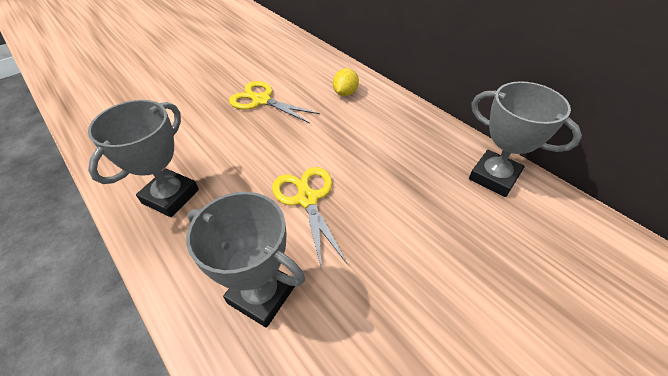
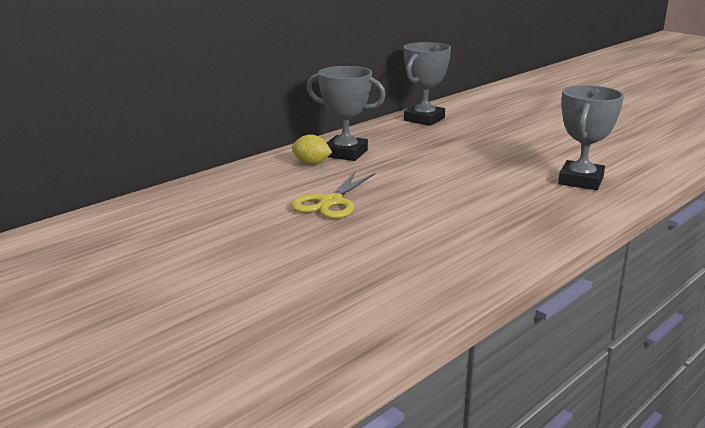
camera: 95 degrees left, 25 degrees down
grey trophy [88,100,199,217] -> grey trophy moved to [307,66,386,161]
yellow scissors [272,167,347,270] -> none

